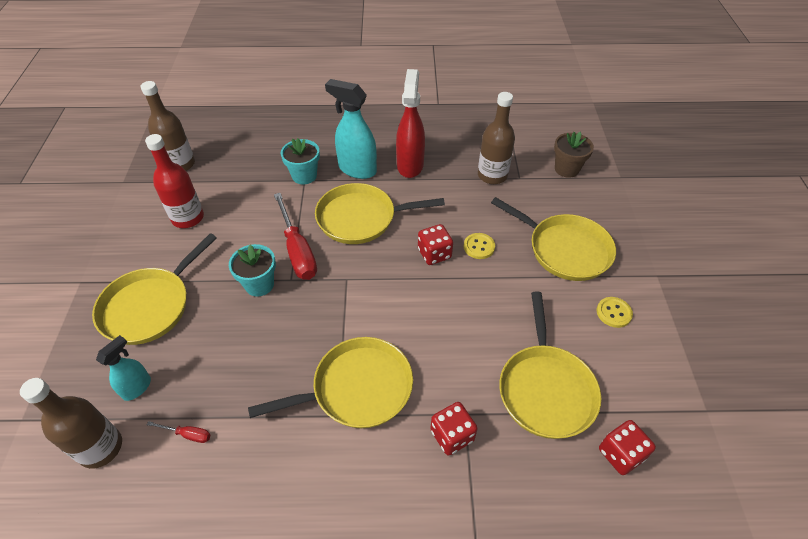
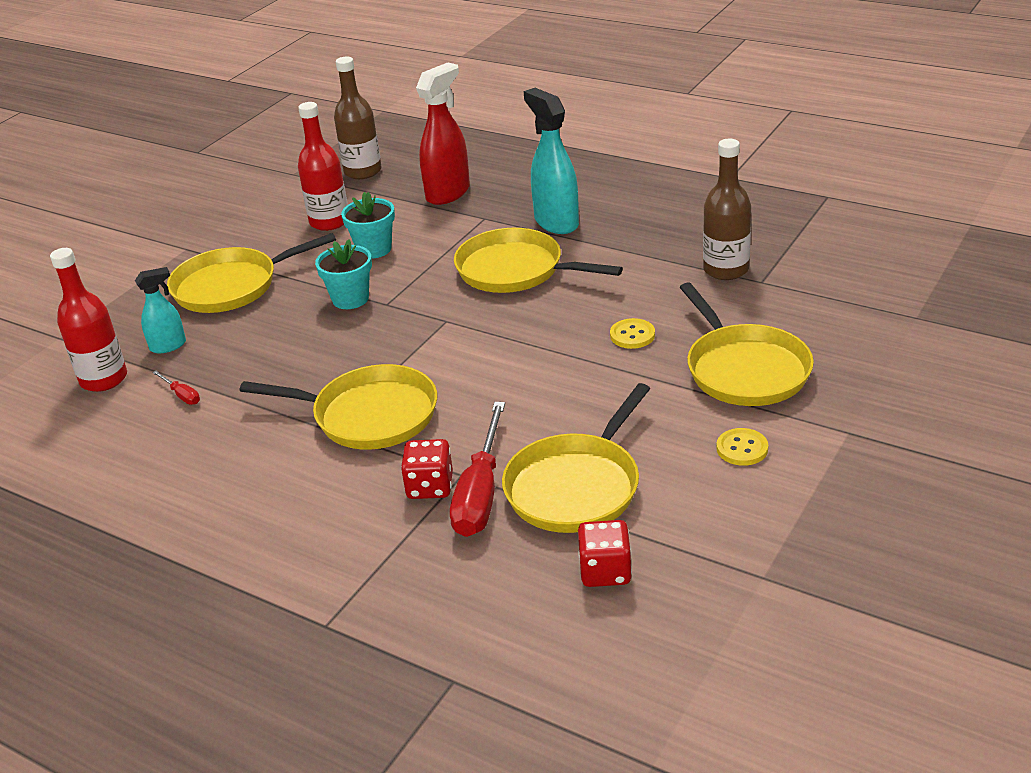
camera: 35 degrees right, 15 degrees down
brown bottle [20,378,122,469] -> red bottle [50,248,127,392]
red screwdriver [274,193,317,280] -> red screwdriver moved to [450,402,505,537]
turquoise flower pot [281,138,320,185] -> turquoise flower pot moved to [341,192,395,259]
red spray bottle [396,69,425,178] -> red spray bottle moved to [416,62,470,205]
red dice [418,224,453,265] -> none
brown flower pot [554,132,594,178] -> none

